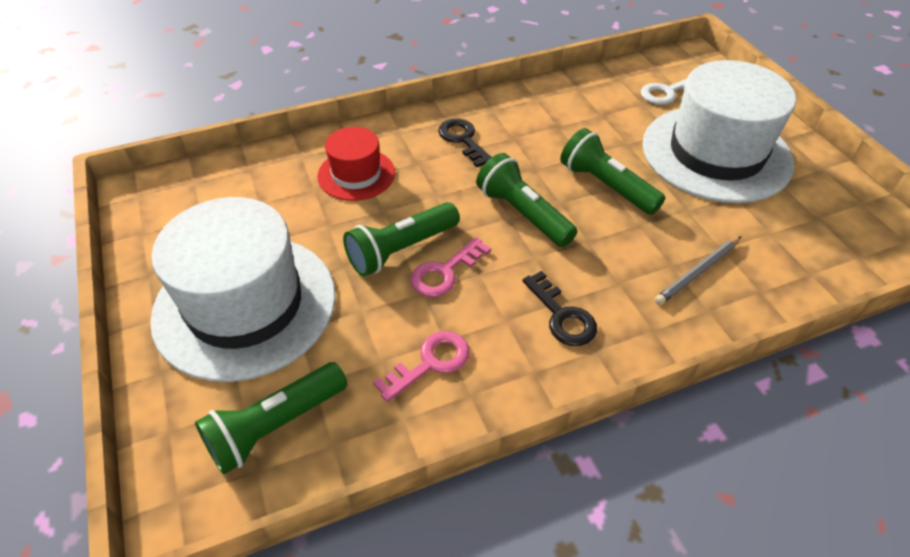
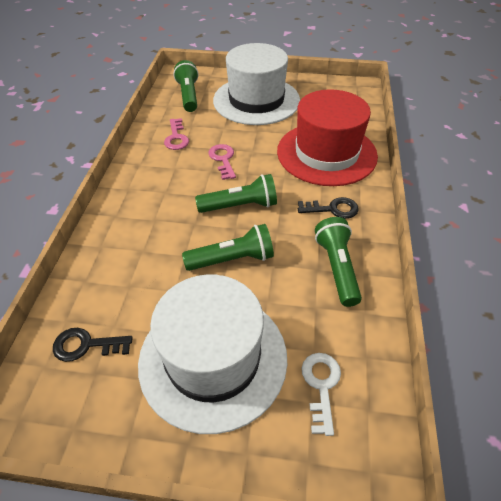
camera: 120 degrees right, 0 degrees up
red hat [317,127,395,201] -> red hat [277,89,378,186], size x1.95
green flashlight [343,202,460,277] -> green flashlight moved to [315,217,362,307]
black key [523,271,597,346] -> black key moved to [53,328,133,362]
grey pencil [654,236,741,305] -> none

